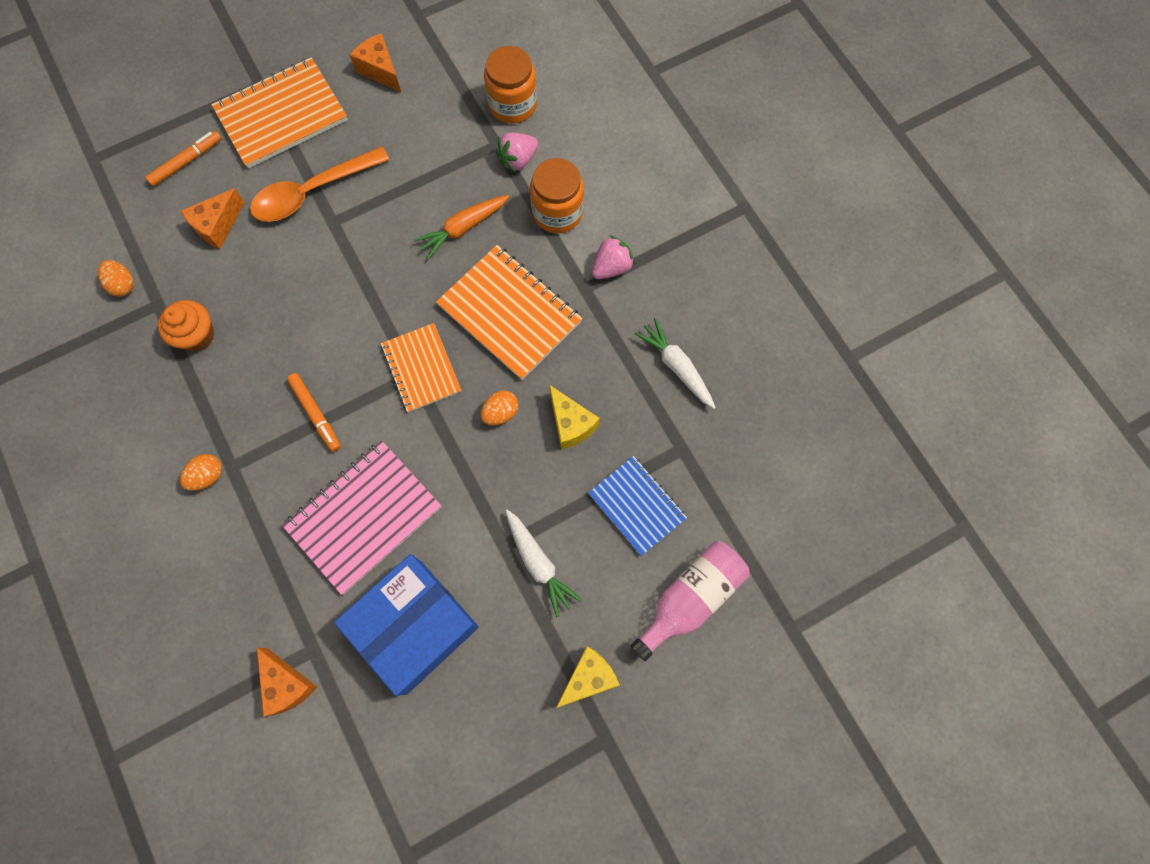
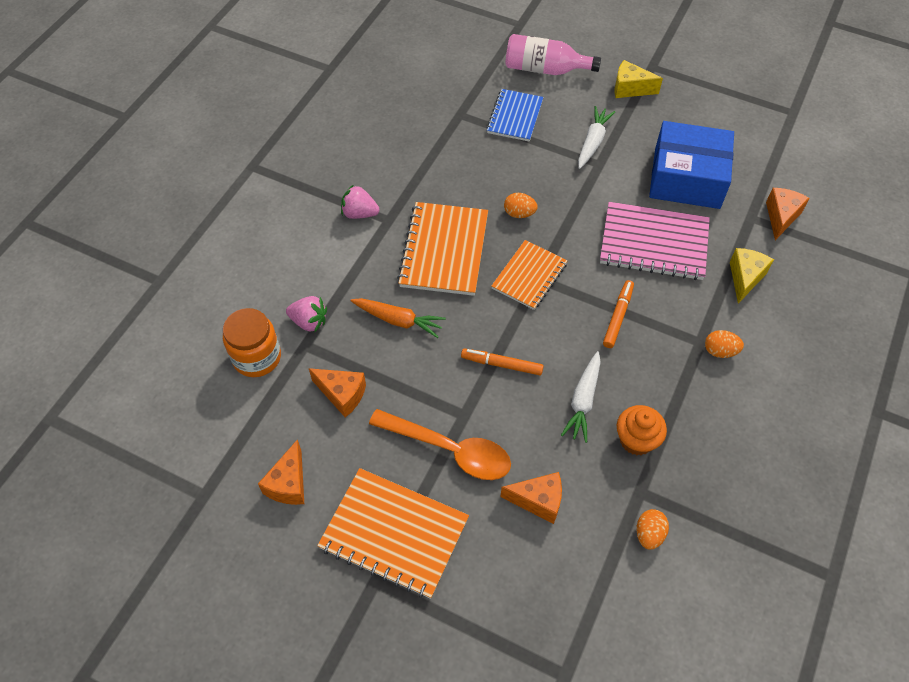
camera: 125 degrees left, 15 degrees down
orange marker [145,131,222,187] -> orange marker moved to [461,349,544,375]
orange jar [530,158,584,233] -> none
yellow cheese [549,385,600,450] -> yellow cheese moved to [730,248,774,304]
white carrot [635,318,716,409] -> white carrot moved to [561,351,601,443]
none -> orange cheese [309,368,366,417]

